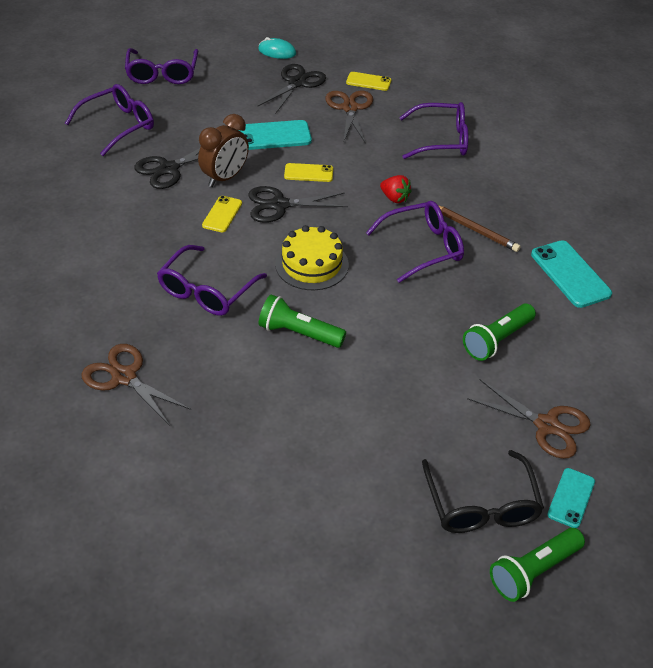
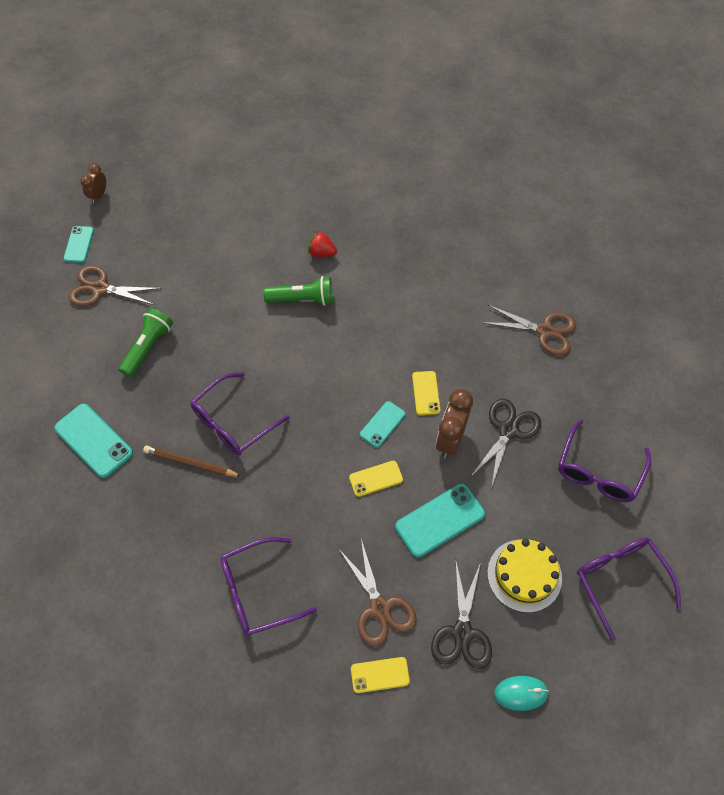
camera: 160 degrees right, 15 degrees up
brown scissors [81,344,191,426] -> brown scissors moved to [484,305,576,355]
purple glasses [157,245,267,316] -> none
black scissors [248,186,348,223] -> turquoise phone [360,401,405,448]
yellow cake [275,225,349,290] -> yellow cake moved to [487,539,562,613]
red strawberry [380,175,412,203] -> red strawberry moved to [308,232,337,257]
black glasses [422,450,544,533] -> none
green flashlight [490,528,585,602] -> brown clock [80,163,106,203]

